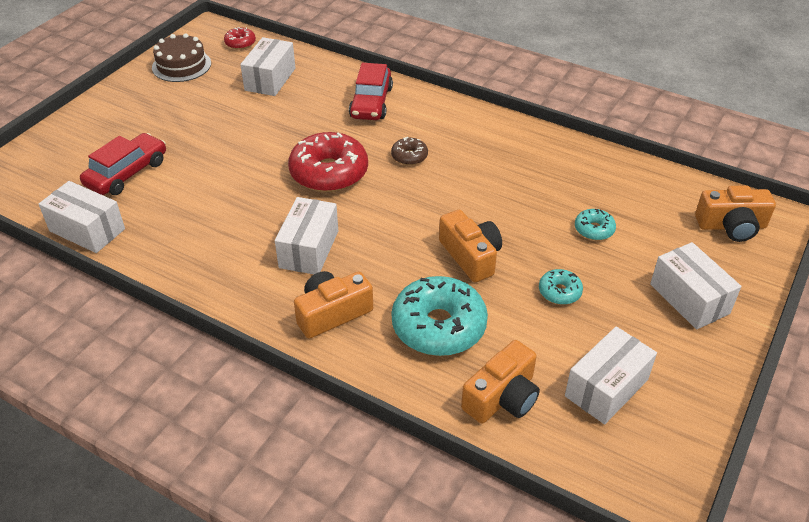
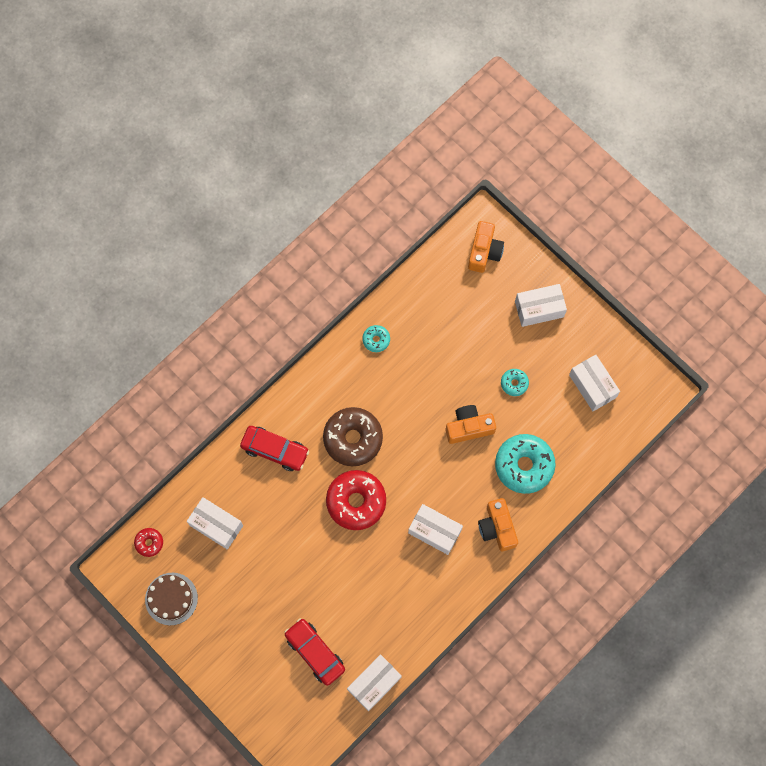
camera: 75 degrees left, 30 degrees up
brown donut [391,137,428,165] -> brown donut [323,407,383,466], size x2.10
orange camera [461,340,540,424] -> none
turquoise donut [575,209,616,240] -> turquoise donut moved to [362,325,390,352]

